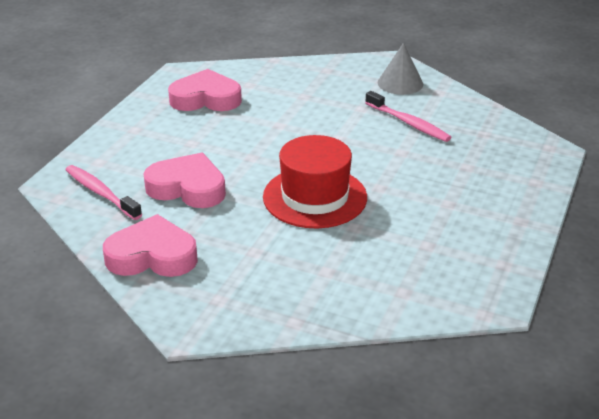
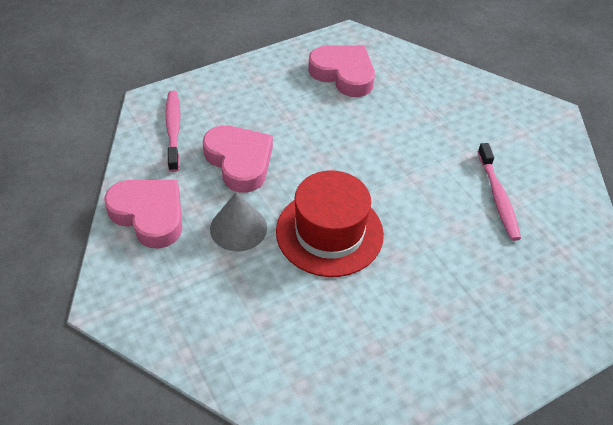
camera: 35 degrees right, 15 degrees up
grey cone [378,43,423,95] -> grey cone moved to [210,192,267,251]

